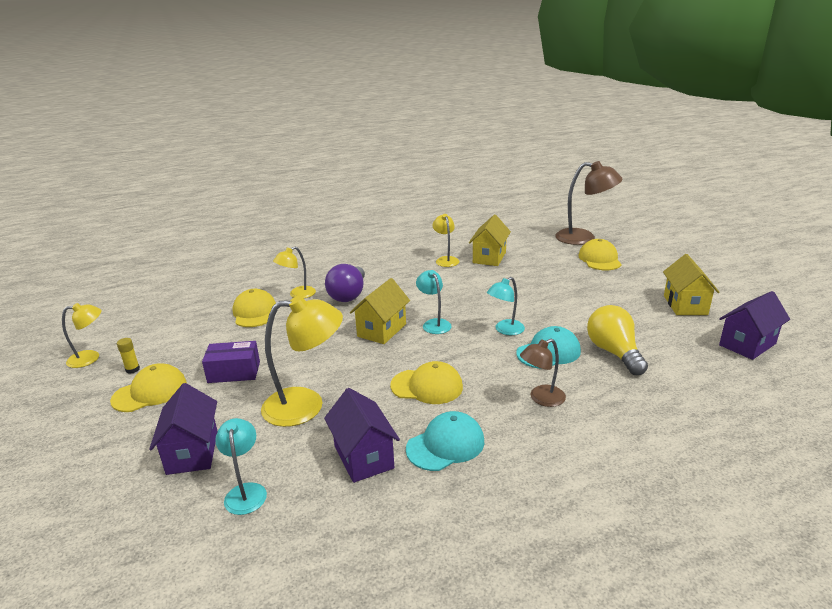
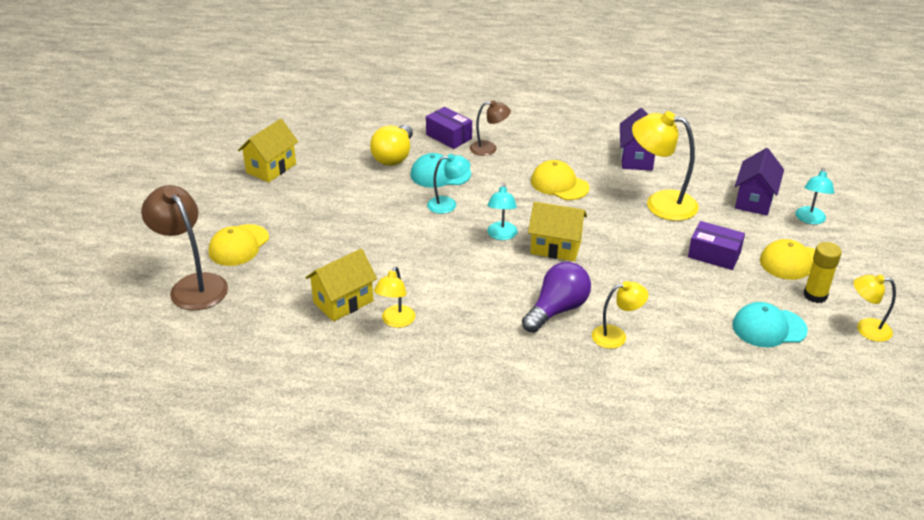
camera: 150 degrees left, 10 degrees up
yellow glue stick [117,338,140,374] -> yellow glue stick [803,242,842,303], size x1.68
turquoise lamp [215,418,267,515] -> turquoise lamp moved to [795,168,834,225]
yellow cap [232,289,276,327] -> none
yellow house [350,278,410,344] -> yellow house turned 45 degrees clockwise [528,202,587,261]
turquoise cap [406,411,484,471] -> turquoise cap moved to [732,302,808,347]
purple house [719,291,790,360] -> none
none -> purple box [426,107,472,149]

